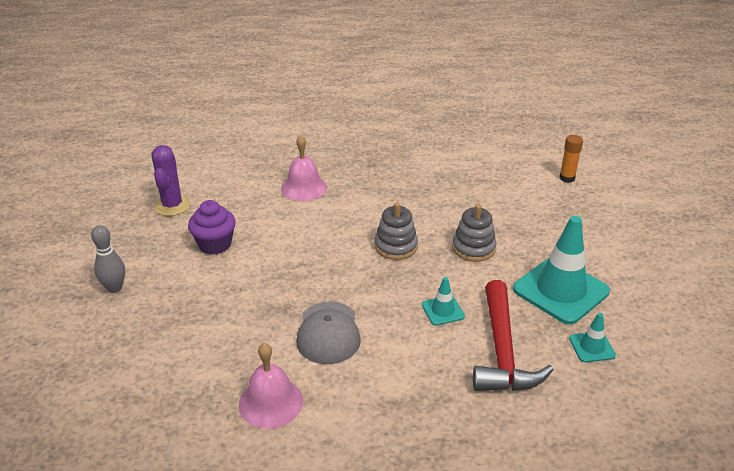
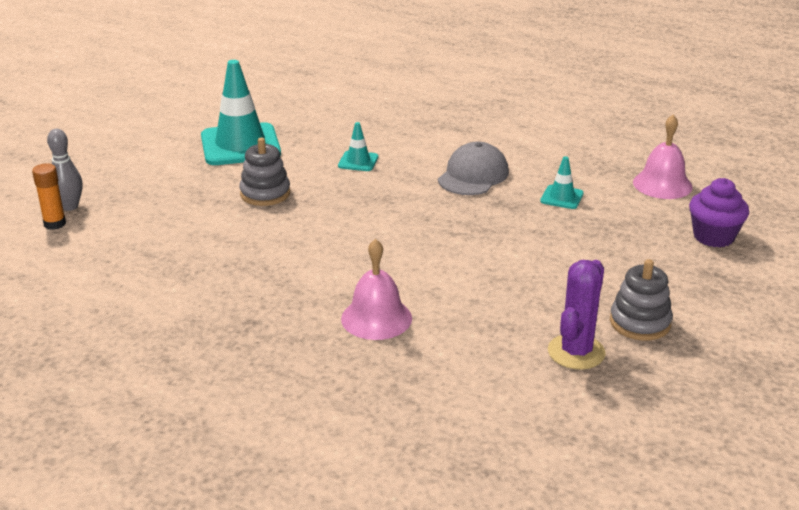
camera: 150 degrees left, 5 degrees down
grey bowling pin [91,225,125,293] -> grey bowling pin moved to [47,129,82,211]
purple cupcake [188,200,236,255] -> purple cupcake moved to [689,178,749,248]
pink bell [239,343,303,429] -> pink bell moved to [633,115,693,199]
grey stacking toy [375,202,418,260] -> grey stacking toy moved to [610,259,673,341]
red hammer [473,280,554,391] -> none
turquoise traffic cone [569,313,616,362] -> turquoise traffic cone moved to [540,156,584,209]

